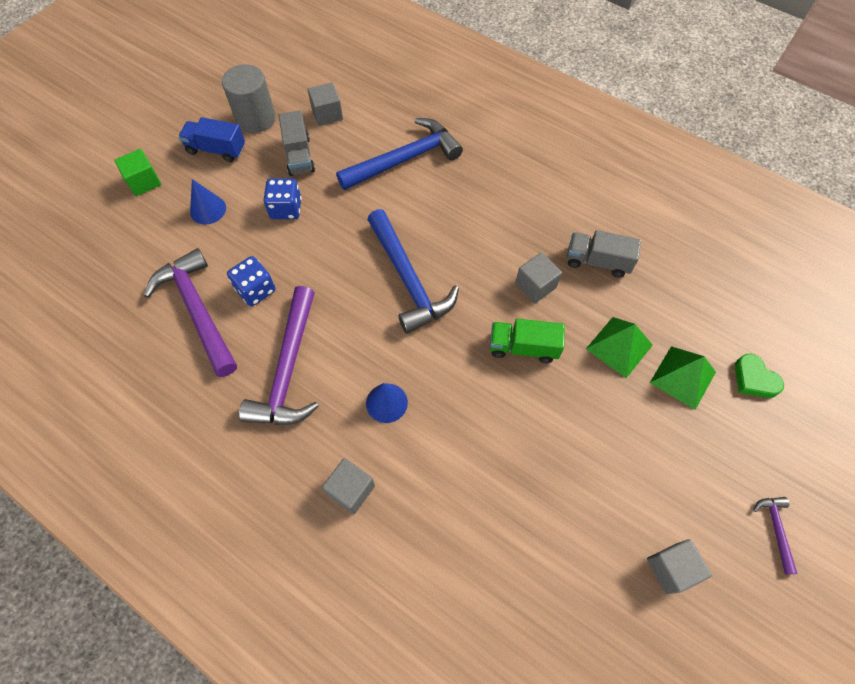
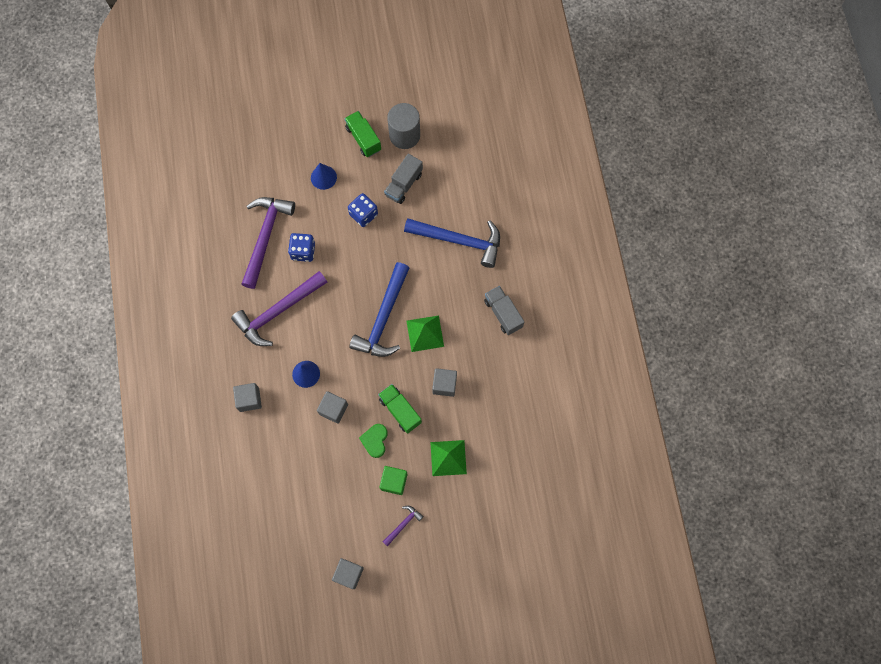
camera: 45 degrees right, 10 degrees up
green cube [114,149,161,196] -> green cube moved to [379,466,407,495]
blue truck [178,117,245,162] -> green truck [345,111,381,157]
grey cube [308,82,343,126] -> grey cube moved to [317,391,348,424]
grey truck [567,230,641,277] -> grey truck moved to [484,286,524,335]
green pyramid [650,346,716,410] -> green pyramid moved to [406,315,444,352]
green heart [735,354,784,398] -> green heart moved to [359,424,388,458]
purple hammer [753,497,798,575] -> purple hammer moved to [383,506,424,547]

